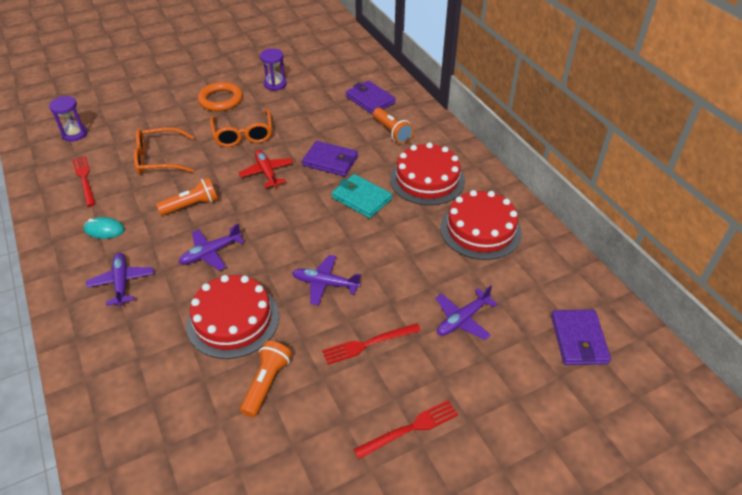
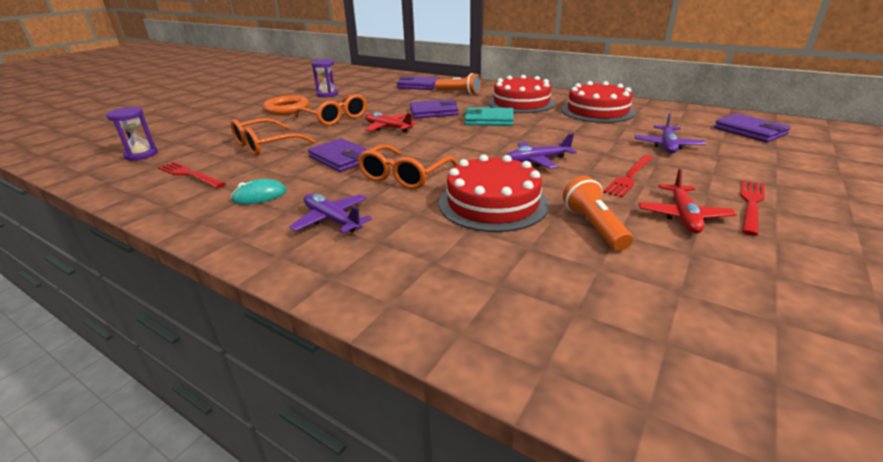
camera: 30 degrees left, 15 degrees down
orange flashlight [156,177,218,216] -> purple wallet [308,138,369,172]
purple plane [179,224,244,271] -> orange glasses [358,145,458,189]
none -> red plane [638,169,737,233]

